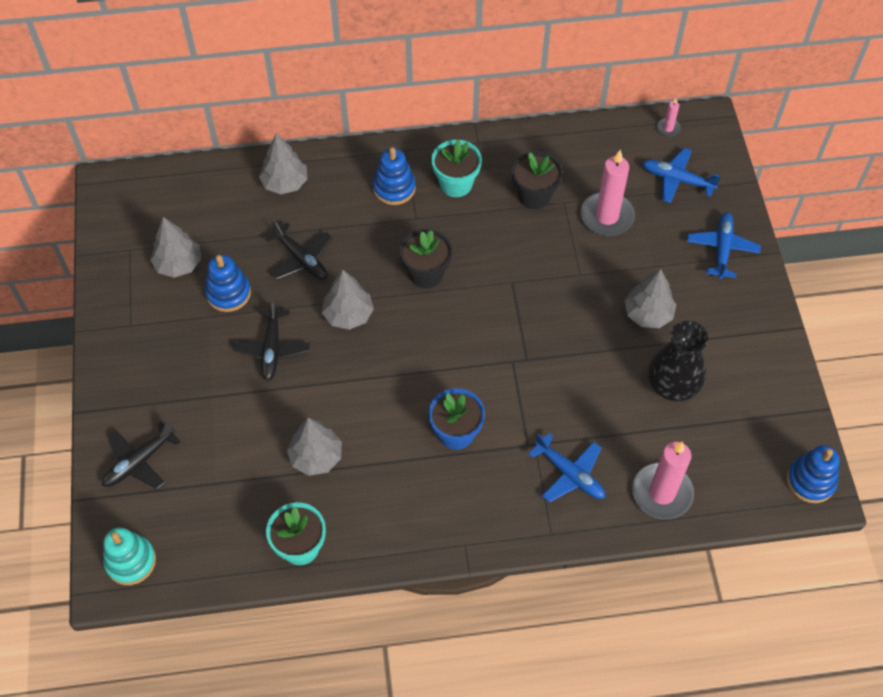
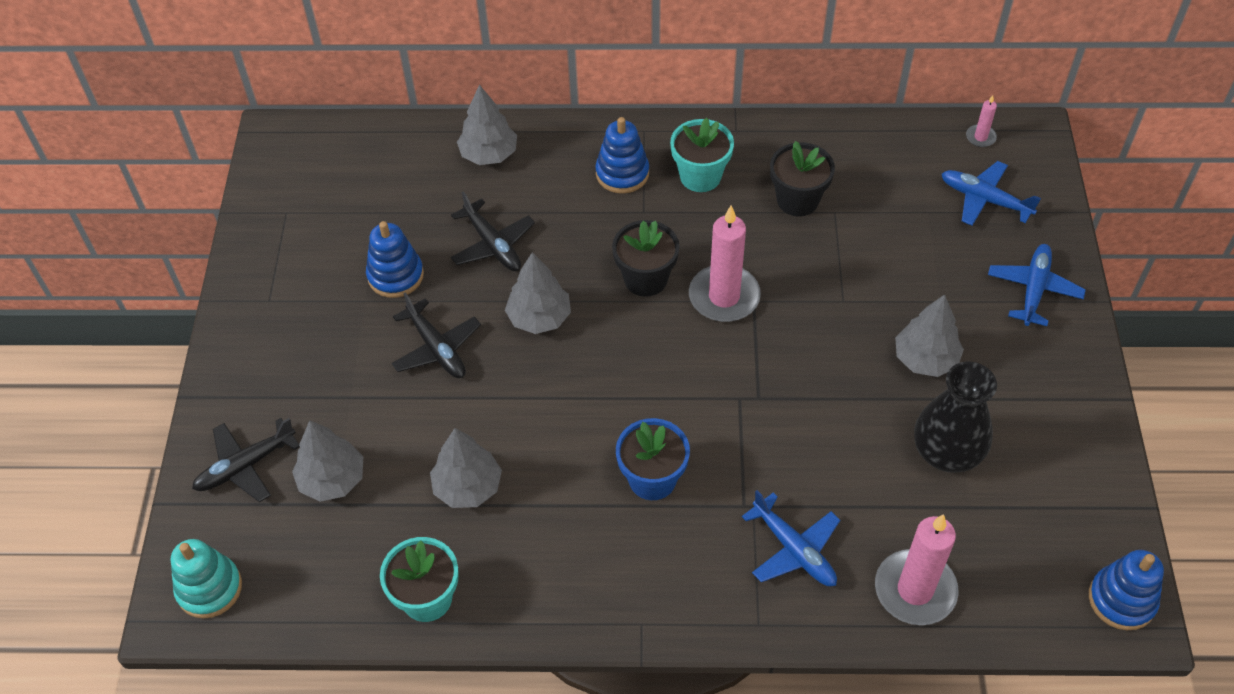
camera: 10 degrees right, 5 degrees down
grey tree [150,217,201,278] -> grey tree moved to [292,420,363,502]
black plane [232,299,310,381] -> black plane turned 45 degrees counterclockwise [391,292,481,378]
pink candle [581,150,635,236] -> pink candle moved to [689,205,761,322]

